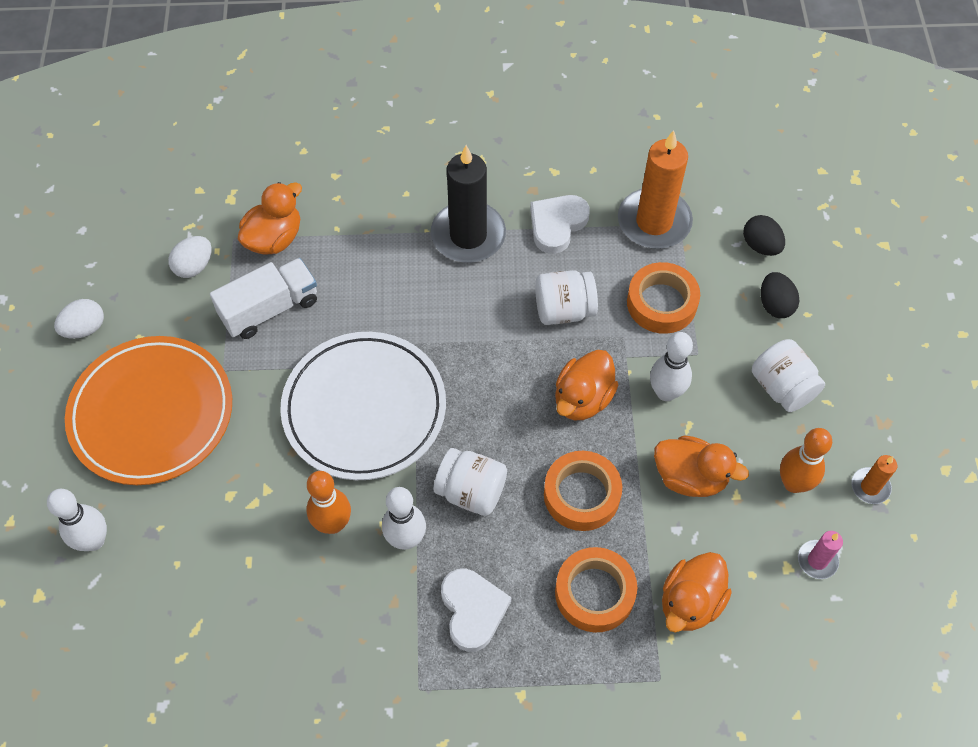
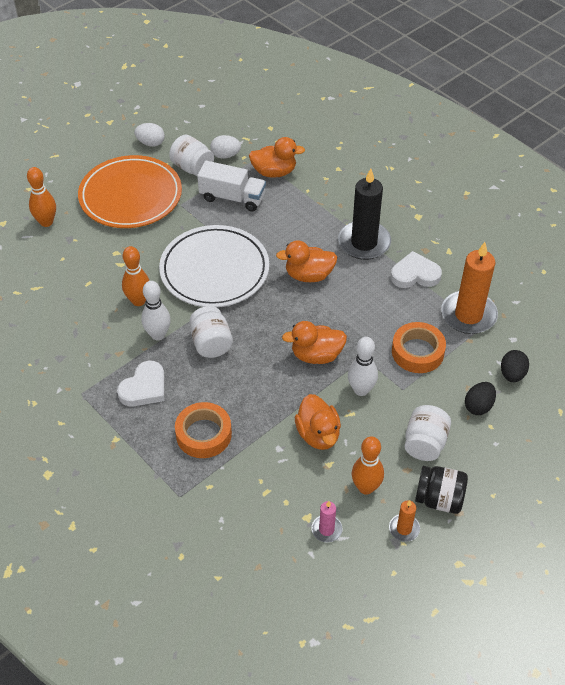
camera: 50 degrees right, 10 degrees down
white bowling pin [47,489,107,551] -> orange bowling pin [27,167,56,227]
white jar [535,270,598,325] -> white jar moved to [169,134,214,176]
orange tape [544,451,622,531] -> none
orange duck [662,552,732,633] -> orange duck moved to [276,240,337,282]
none -> black jar [415,466,468,514]

